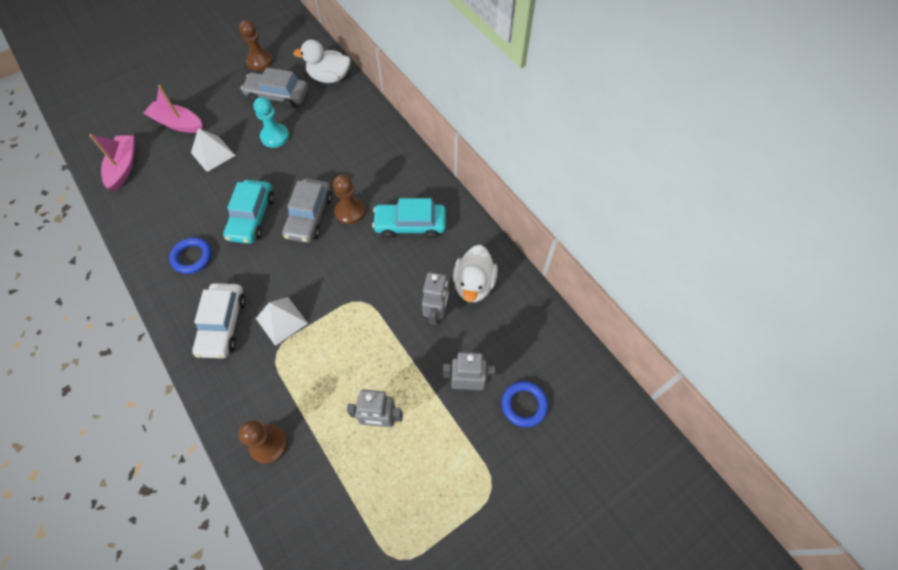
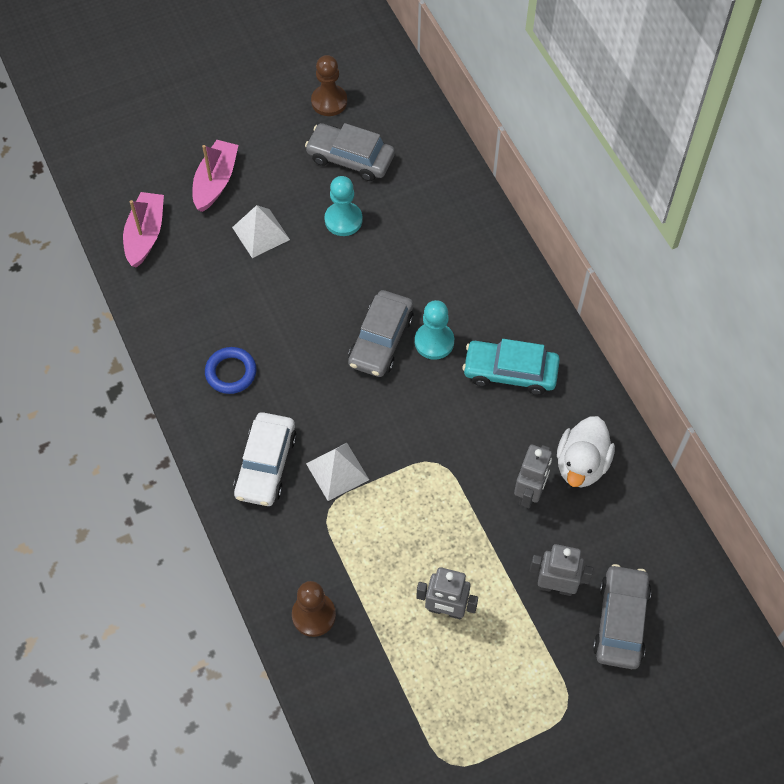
camera: 10 degrees right, 0 degrees up
pink boat [143,85,202,133] -> pink boat turned 75 degrees clockwise [192,140,239,212]
turquoise car [223,180,274,244] -> none
white duck [293,39,351,83] -> none
brown pawn [333,175,366,225] -> turquoise pawn [415,300,454,360]
blue ring [501,381,548,428] -> grey car [593,564,651,669]

